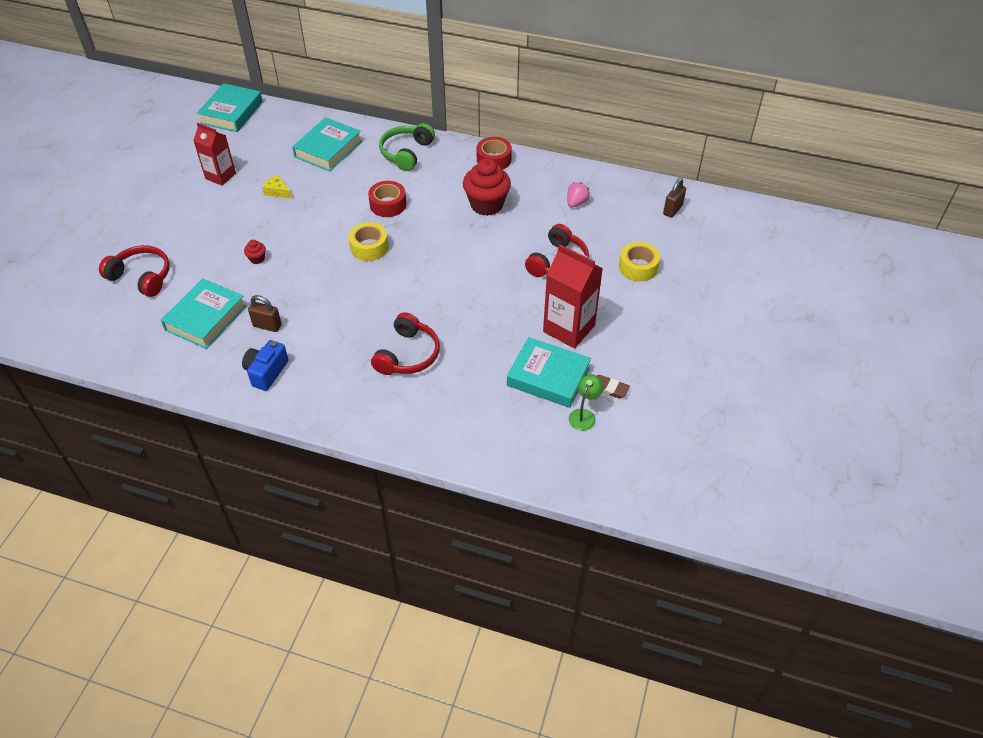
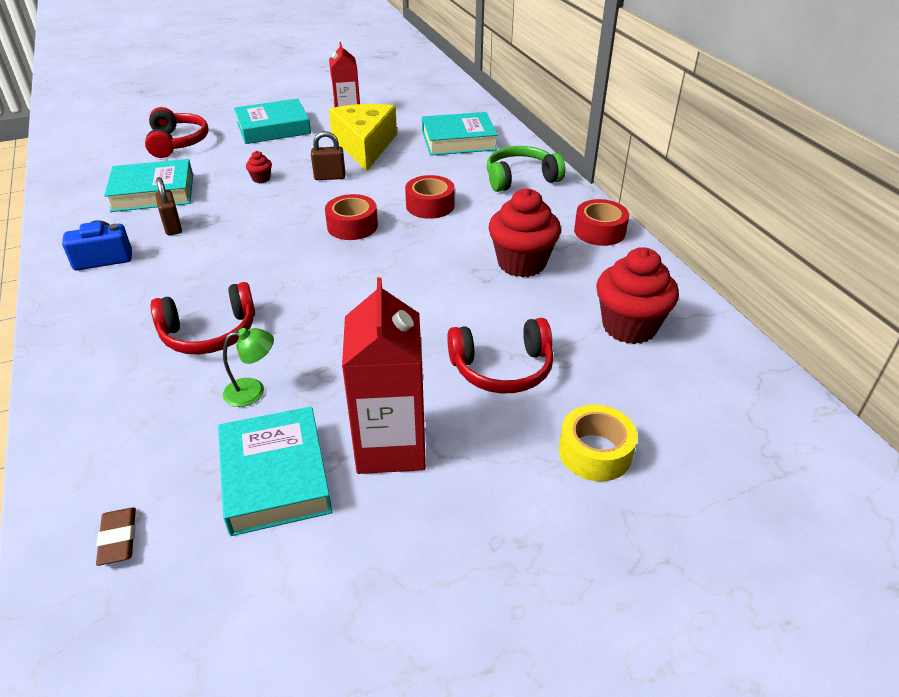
camera: 50 degrees right, 10 degrees down
turquoise book [197,83,263,132] -> turquoise book moved to [234,98,311,144]
yellow cheese [262,174,292,199] -> yellow cheese [329,104,397,171], size x2.42
yellow tape [348,222,389,261] -> red tape [325,194,378,240]
pink strawberry [567,182,590,208] -> red cupcake [596,247,679,344]
green lamp [569,374,604,431] -> green lamp moved to [223,328,274,407]
brown eraser [597,375,630,399] -> brown eraser moved to [96,507,136,566]
brown padlock [663,178,686,218] -> brown padlock moved to [311,131,345,180]

